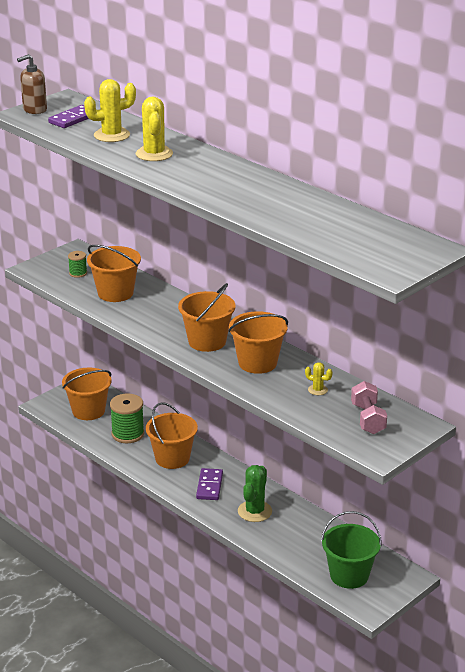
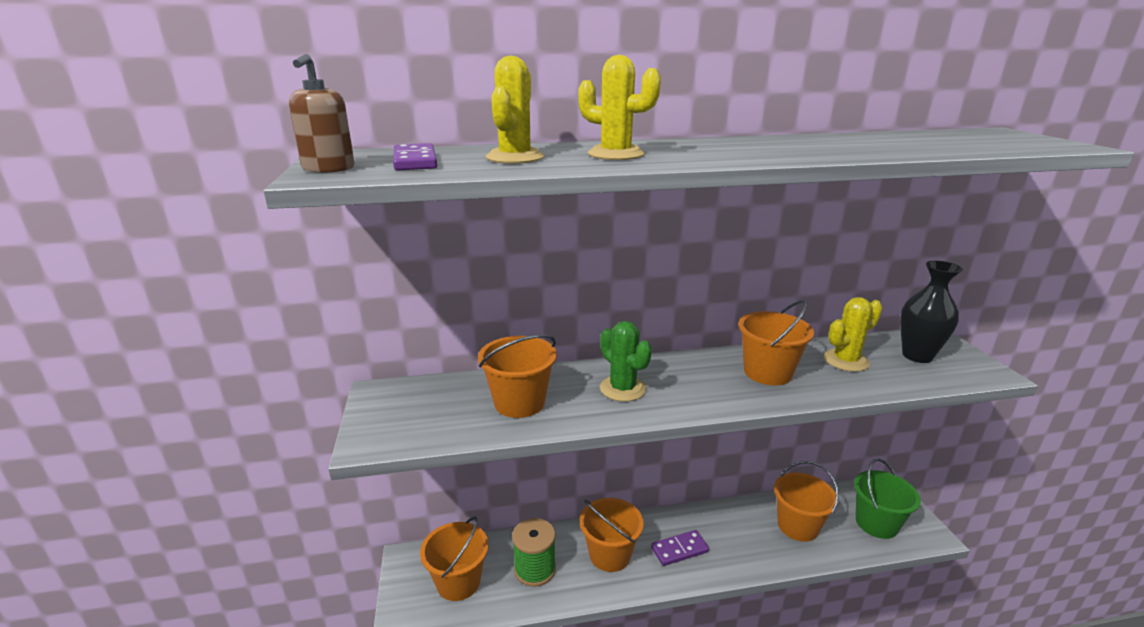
camera: 55 degrees left, 5 degrees down
green spool [68,251,87,278] -> none
orange bucket [178,283,236,352] -> orange bucket moved to [774,461,839,542]
purple domino [196,468,223,500] -> purple domino turned 60 degrees counterclockwise [651,530,709,566]
green cactus [238,465,272,522] -> green cactus moved to [600,321,652,402]
yellow cactus [305,362,333,395] -> yellow cactus [824,297,883,372], size x1.92
pink dumbbell [351,381,387,434] -> black vase [900,261,963,363]

